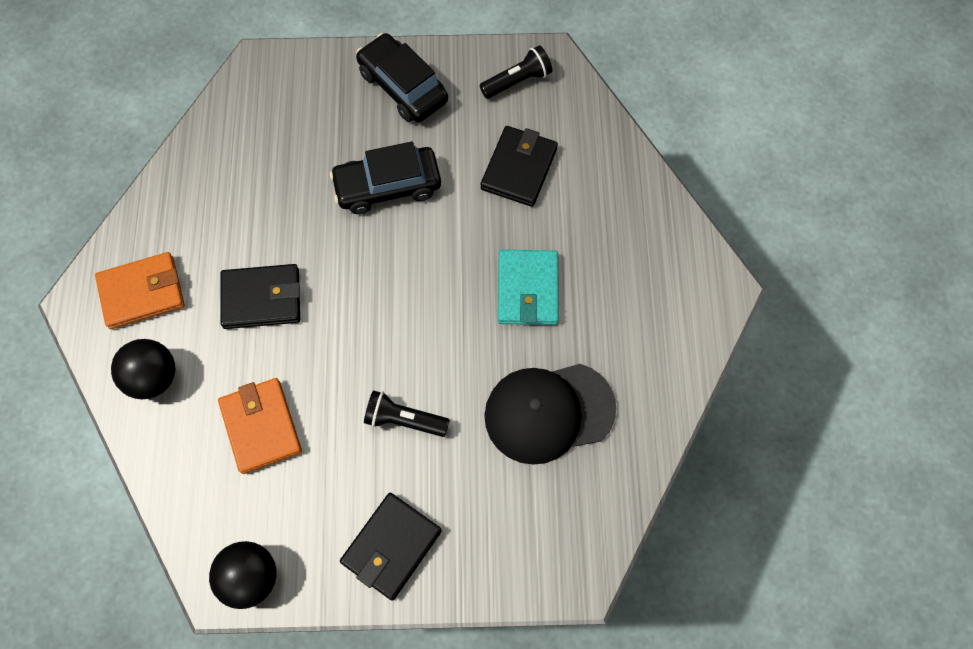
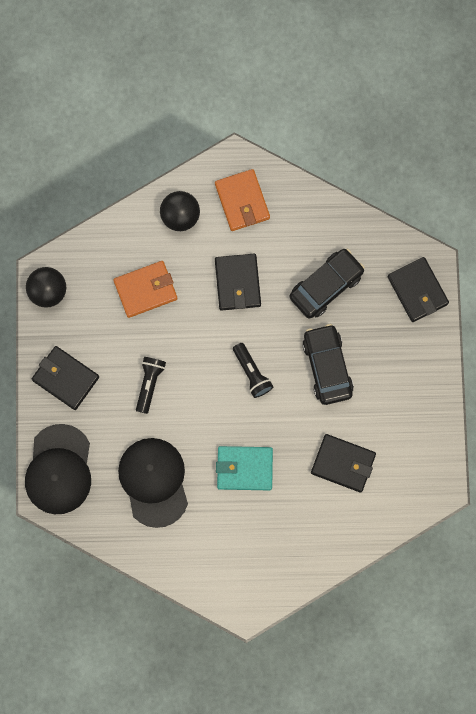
camera: 90 degrees right, 10 degrees up
black car [356,33,448,122] -> black car moved to [290,249,365,319]
black flashlight [479,45,553,99] -> black flashlight moved to [233,343,274,398]
none -> black cap [25,424,91,514]
none -> black wallet [388,257,449,322]

